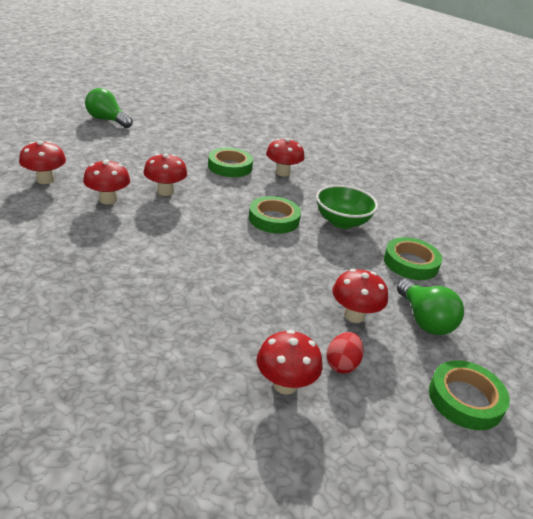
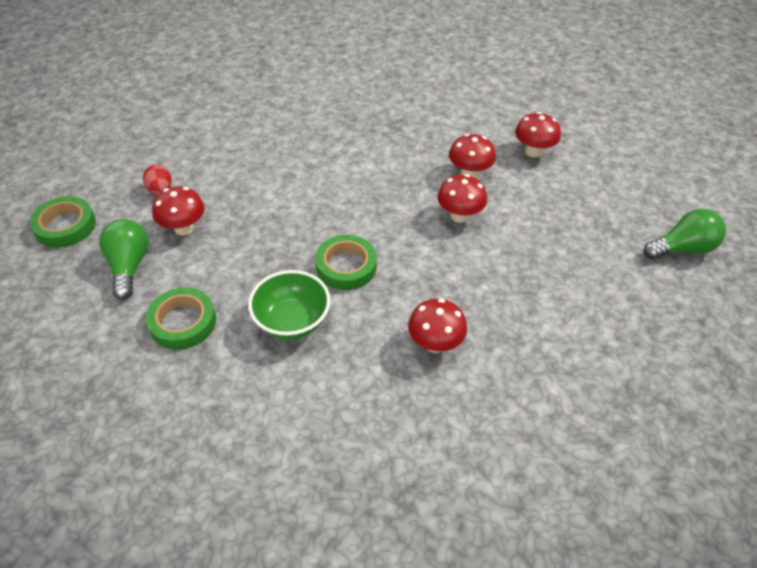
camera: 135 degrees right, 15 degrees up
green tape [208,148,253,177] -> none
red mushroom [257,330,323,395] -> none
green light bulb [397,279,464,335] -> green light bulb turned 60 degrees clockwise [99,219,149,300]

